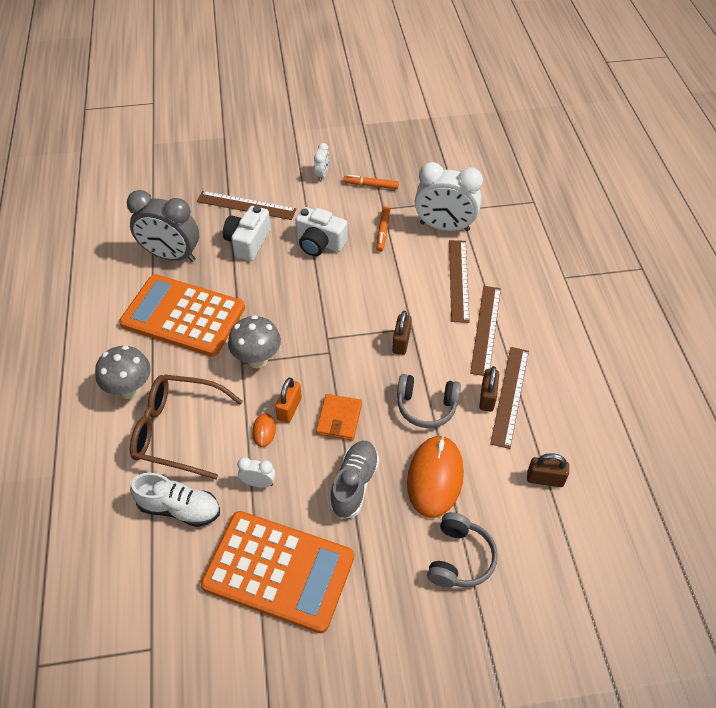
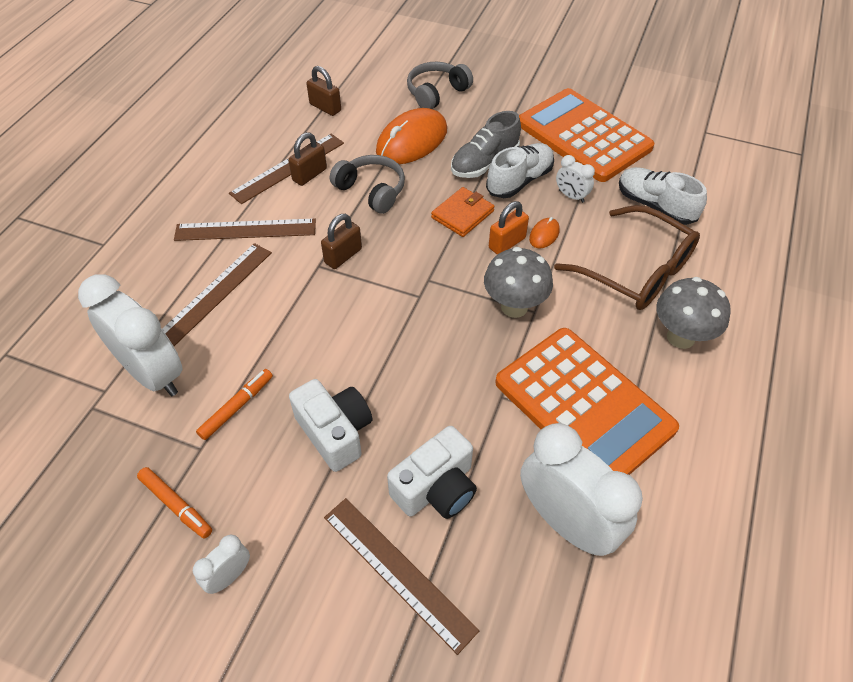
camera: 150 degrees left, 0 degrees up
grey clock [127,190,199,262] -> white clock [520,423,643,556]
brown ruler [470,286,501,376] -> brown ruler turned 45 degrees clockwise [174,218,316,241]
none -> white shoe [486,143,554,198]

